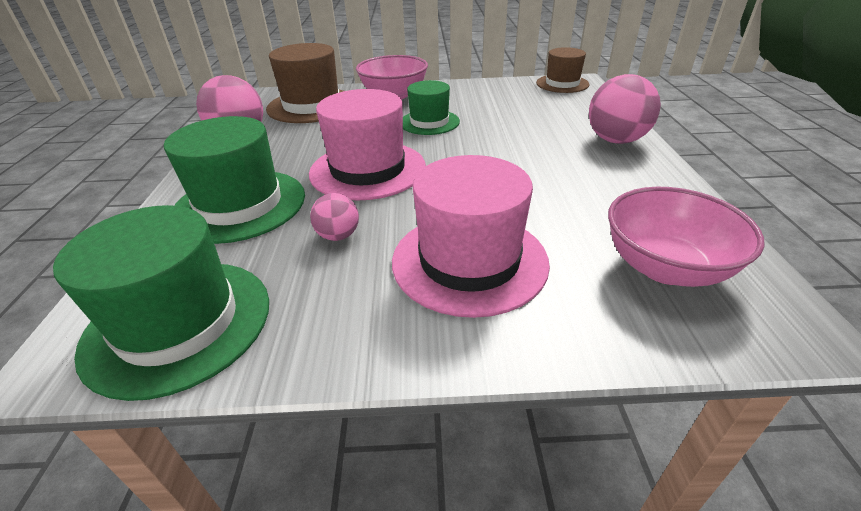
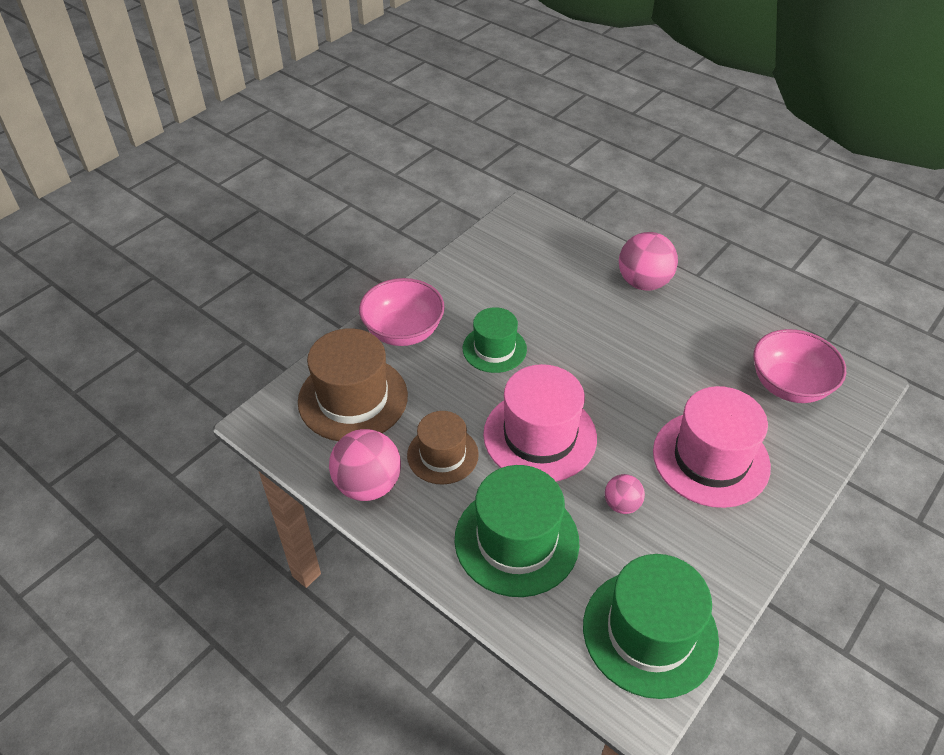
camera: 50 degrees left, 10 degrees up
brown hat [536,47,590,93] -> brown hat moved to [407,411,479,485]

